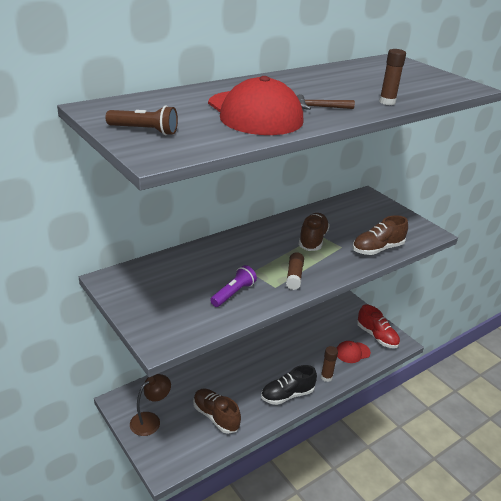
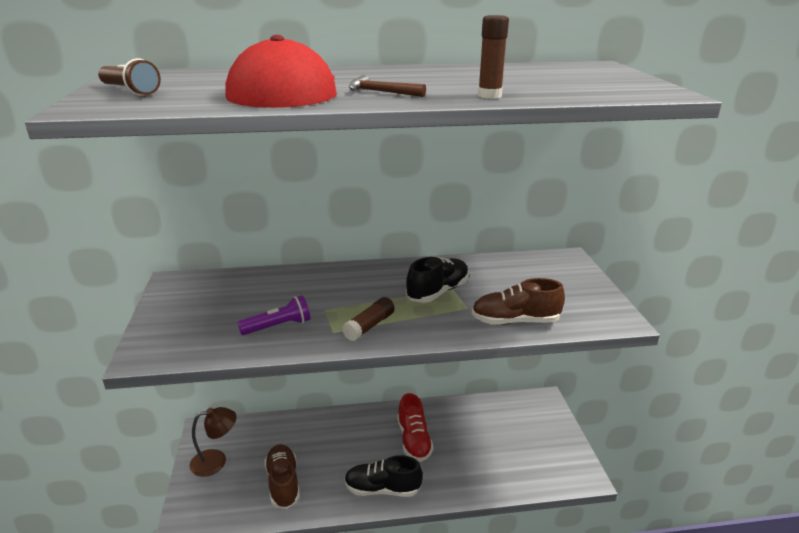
camera: 30 degrees right, 5 degrees down
brown shoe [298,213,330,251] -> black shoe [406,257,469,303]
brown glue stick [321,346,338,382] -> none
red cap [337,341,371,363] -> none
red shoe [357,304,400,348] -> red shoe moved to [397,393,434,462]

